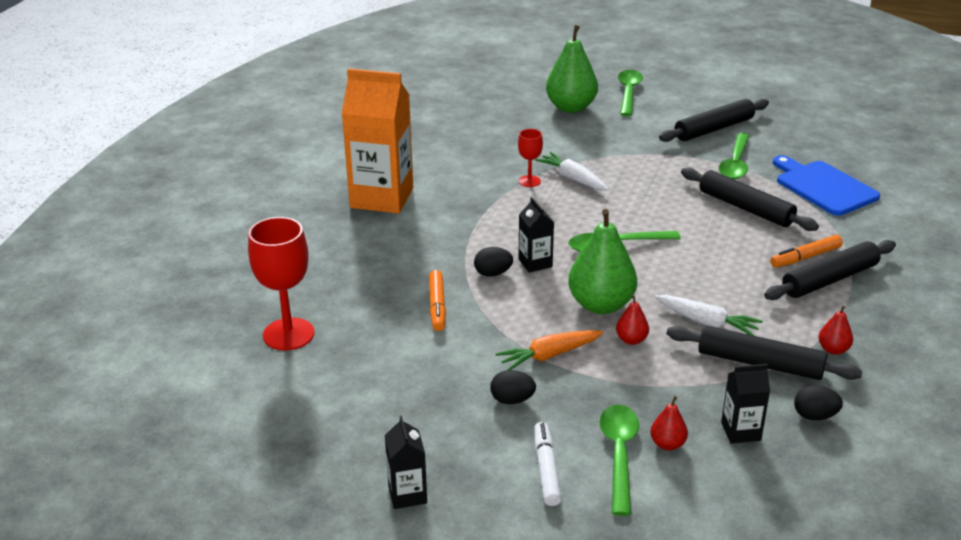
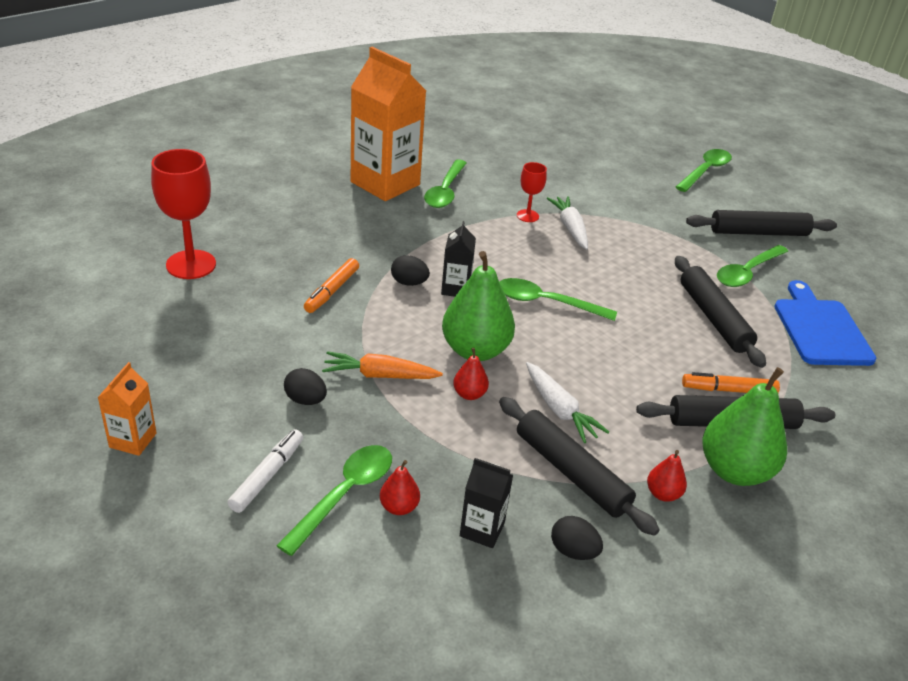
camera: 25 degrees right, 5 degrees up
black carton [385,416,427,509] -> orange carton [98,362,156,456]
green pear [546,25,598,113] -> green pear moved to [702,367,787,486]
none -> green spoon [424,159,467,208]

